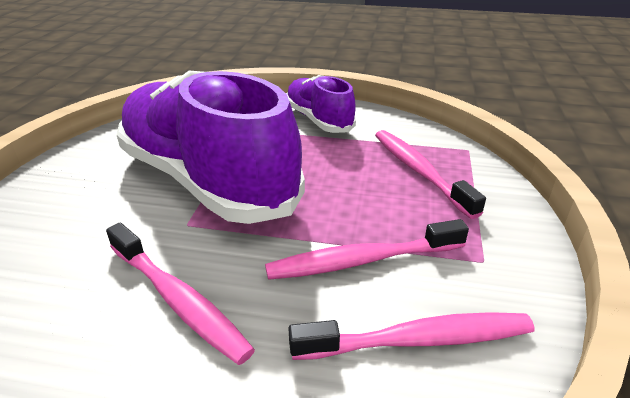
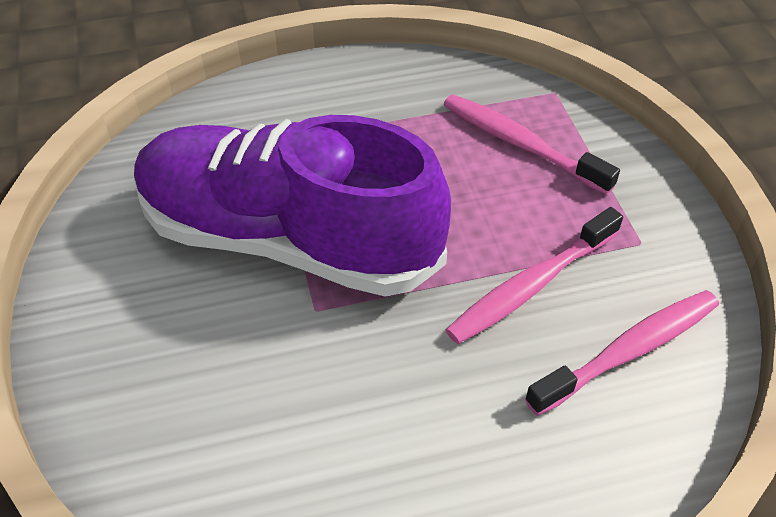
camera: 25 degrees left, 15 degrees up
pink toothbrush [106,223,255,365] -> none
purple shoe [286,75,356,133] -> none

